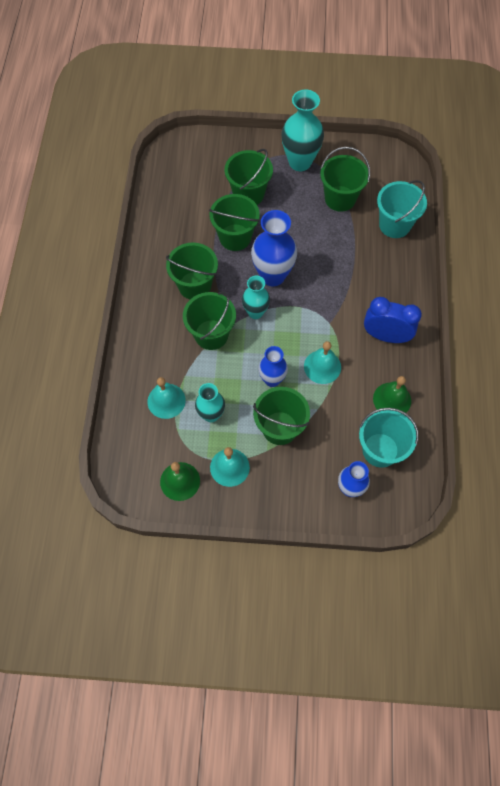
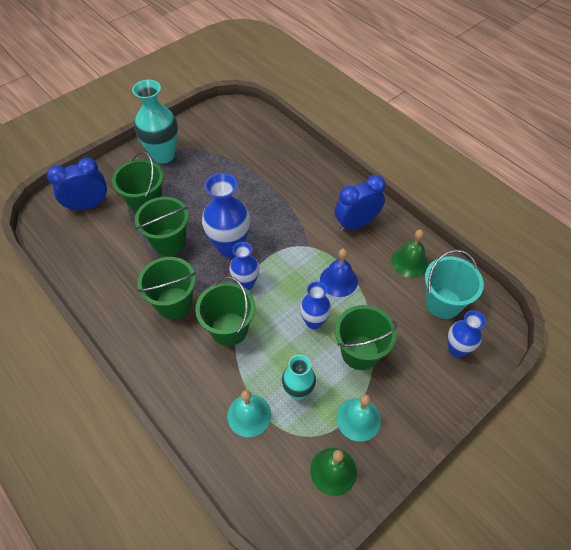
camera: 45 degrees left, 10 degrees down
turquoise vase [242,276,270,319] -> blue vase [229,242,259,290]
turquoise bell [304,341,341,384] -> blue bell [320,249,358,297]
green bucket [320,147,370,212] -> none
turquoise bucket [377,180,427,238] -> none
none -> blue clock [47,158,107,211]

